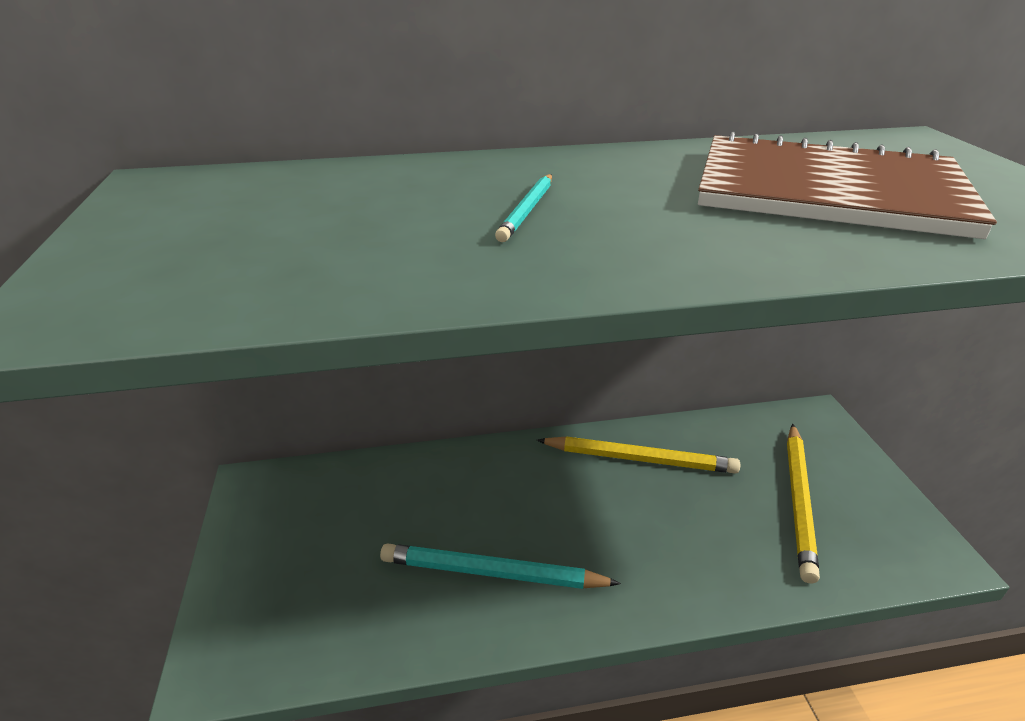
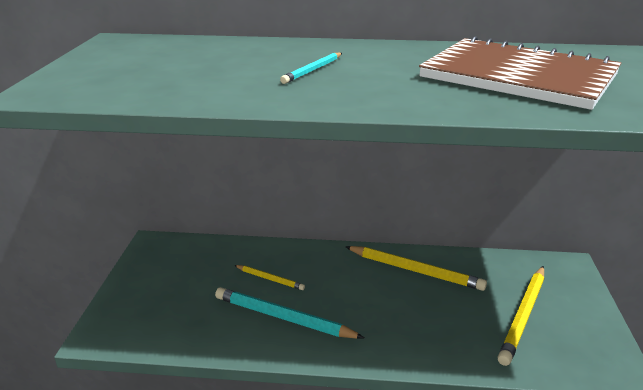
camera: 15 degrees right, 5 degrees down
none -> yellow pencil [234,265,305,290]

